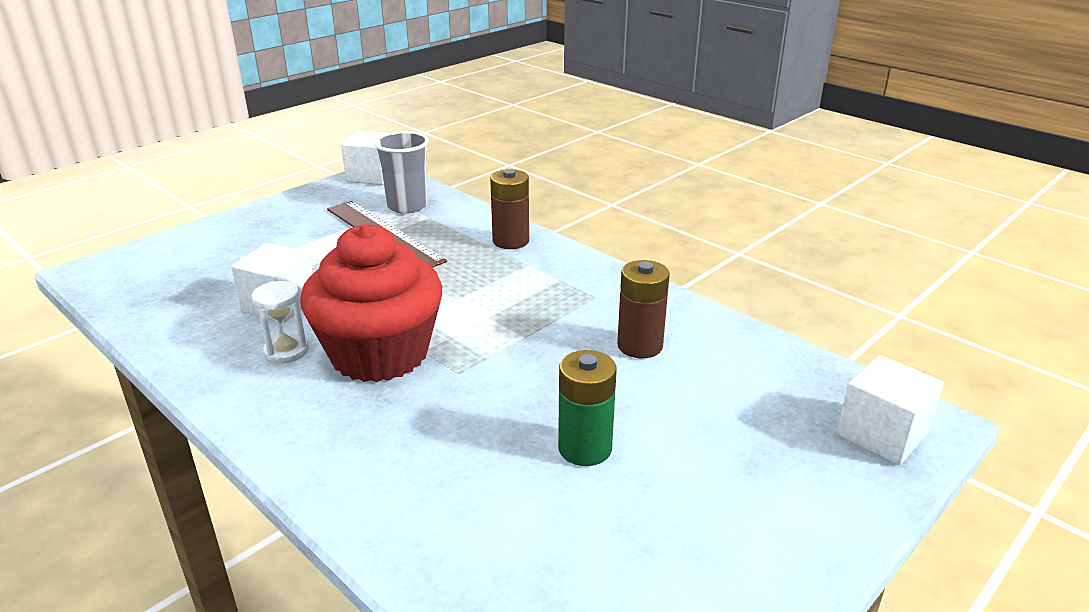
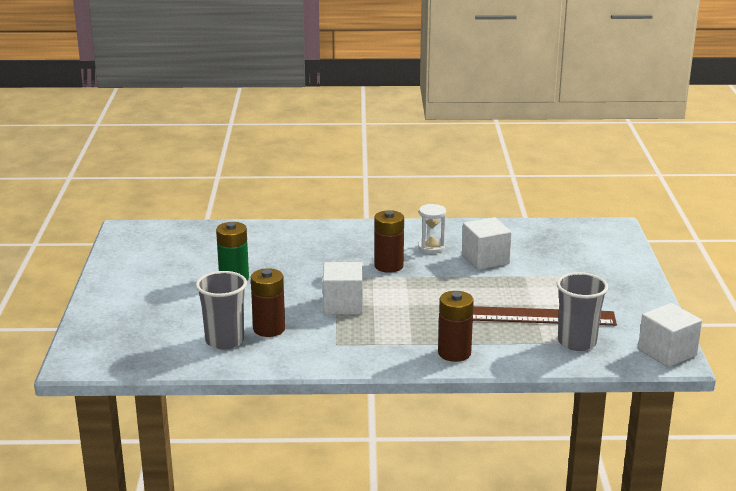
camera: 135 degrees right, 5 degrees down
red cupcake [300,224,442,382] -> brown battery [374,210,404,273]
white cube [837,355,944,465] -> white cube moved to [323,262,363,315]
none -> grey cup [196,271,247,350]

